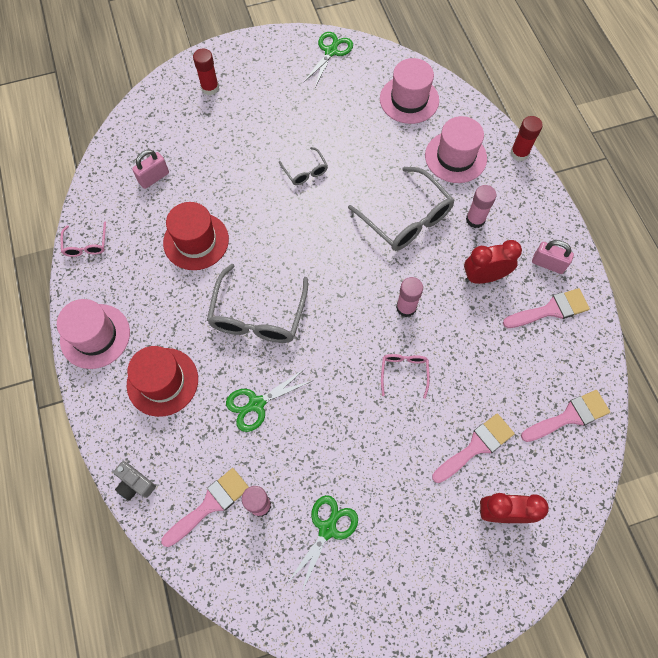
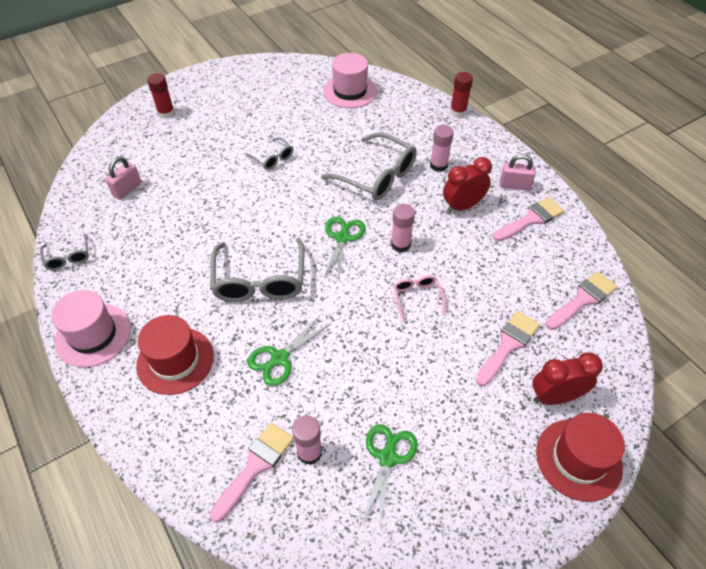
camera: 15 degrees left, 15 degrees down
pink glasses [61,222,106,257] -> grey glasses [40,233,89,270]
grey camera [113,461,156,501] -> none
red hat [163,202,229,270] -> red hat moved to [536,413,625,502]
green scissors [304,32,353,87] -> green scissors moved to [323,217,366,280]
pink hat [425,116,487,183] -> none

